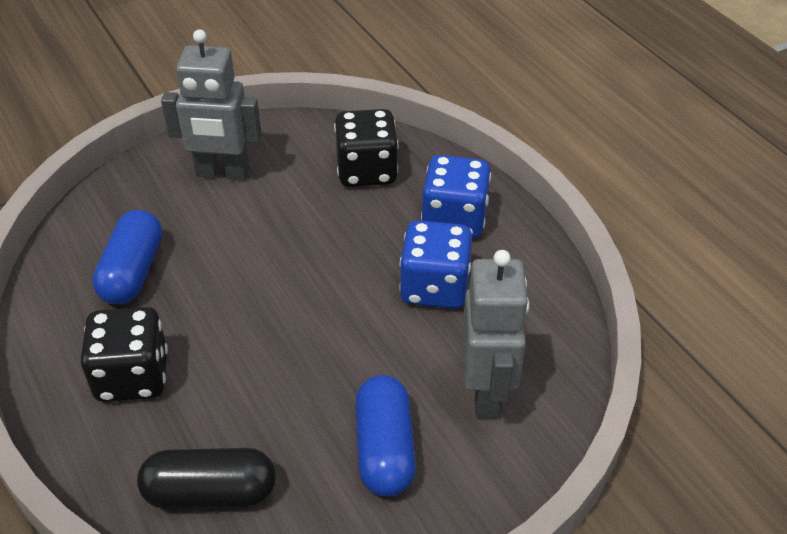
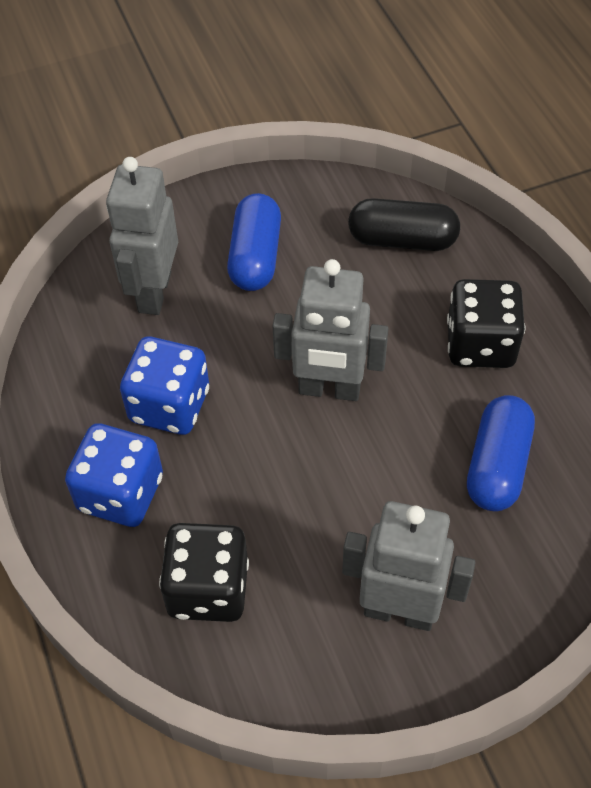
camera: 170 degrees left, 10 degrees up
none -> grey robot [273,259,388,401]

